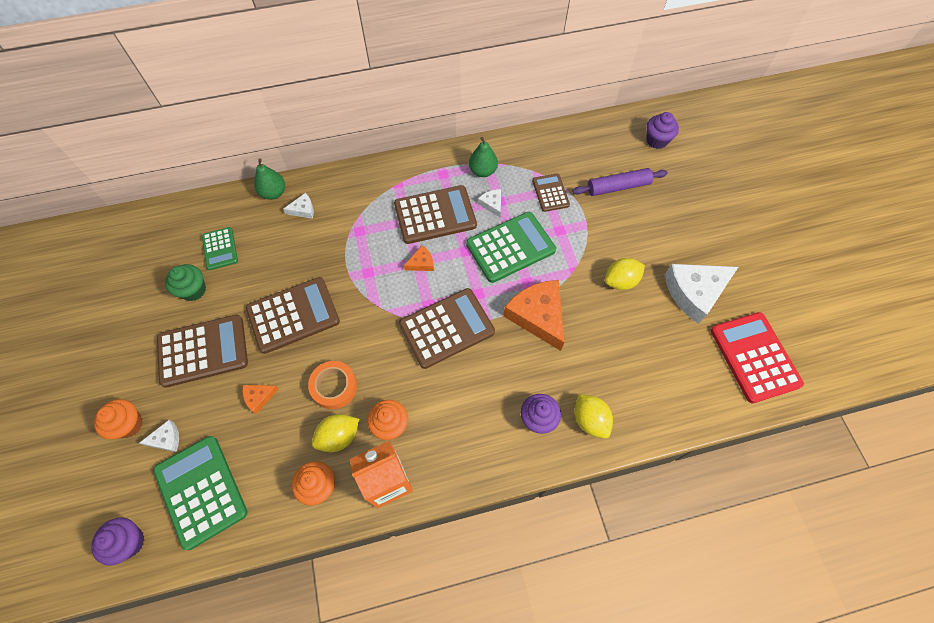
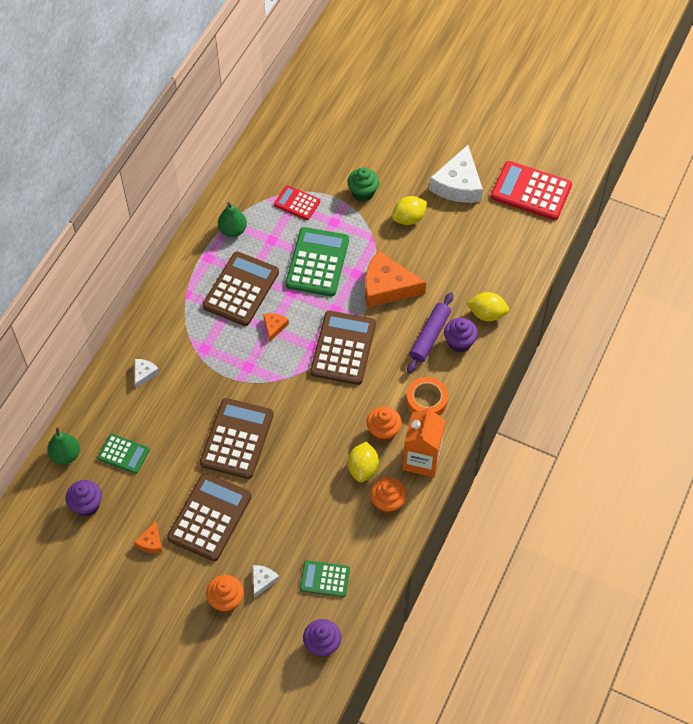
camera: 50 degrees left, 5 degrees down
green calculator [153,436,248,550] -> green calculator [300,560,350,597], size x0.56
green cupcake [165,264,206,301] -> green cupcake moved to [347,168,379,202]
orange cheese [242,385,279,414] -> orange cheese moved to [134,521,162,553]
green pear [254,158,285,200] -> green pear moved to [47,427,80,465]
orange tape [308,361,357,409] -> orange tape moved to [406,377,448,416]
white cheese [478,189,501,217] -> none
brown calculator [532,173,570,212] -> red calculator [274,185,320,220]
purple rolling pin [572,168,668,196] -> purple rolling pin moved to [407,292,453,373]
yellow lemon [605,258,645,290] -> yellow lemon turned 45 degrees clockwise [392,196,428,225]
purple cupcake [646,112,679,149] -> purple cupcake moved to [66,480,102,516]

